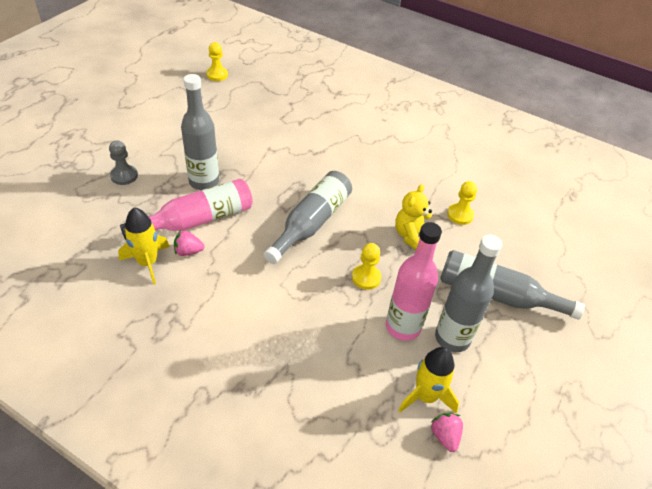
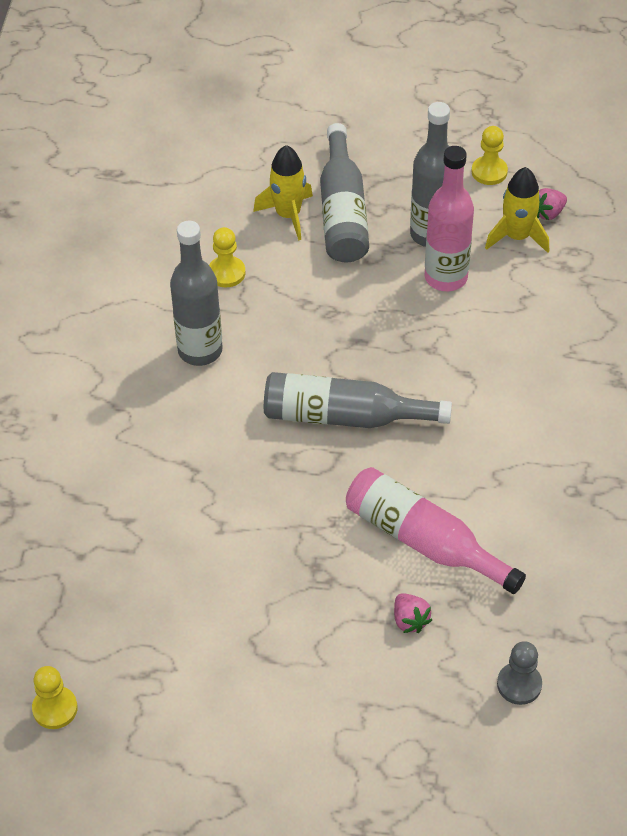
camera: 110 degrees left, 5 degrees up
grey pawn [109,140,138,185] -> grey pawn moved to [497,641,542,705]
yellow rocket [118,207,170,284] -> yellow rocket moved to [253,145,313,241]
pink strawberry [174,230,205,256] -> pink strawberry moved to [394,593,432,633]
grey bottle [181,74,219,190] -> grey bottle moved to [170,221,223,366]
yellow pawn [352,243,381,290] -> yellow pawn moved to [472,126,508,185]
yellow teddy bear [395,184,432,250] -> none

